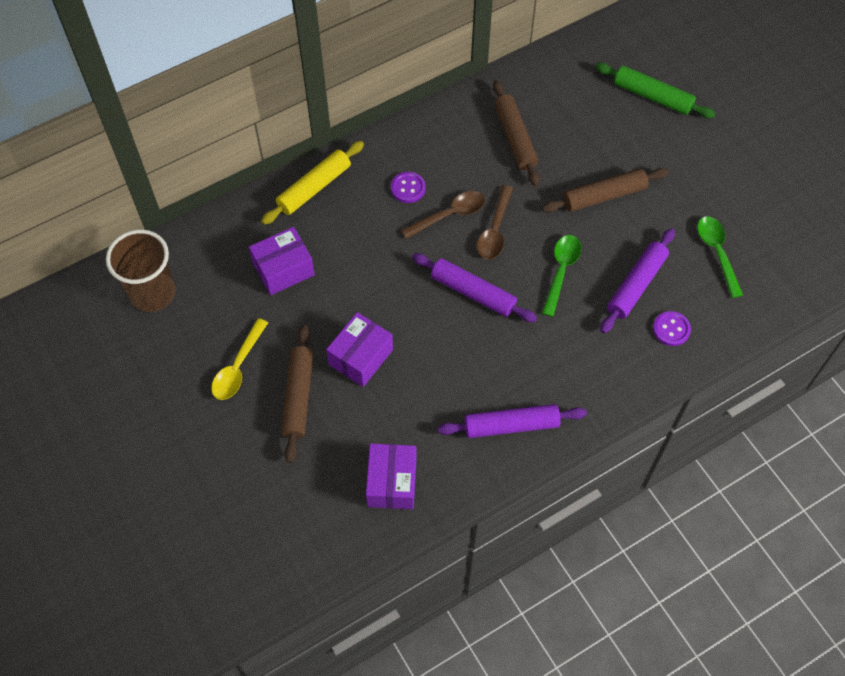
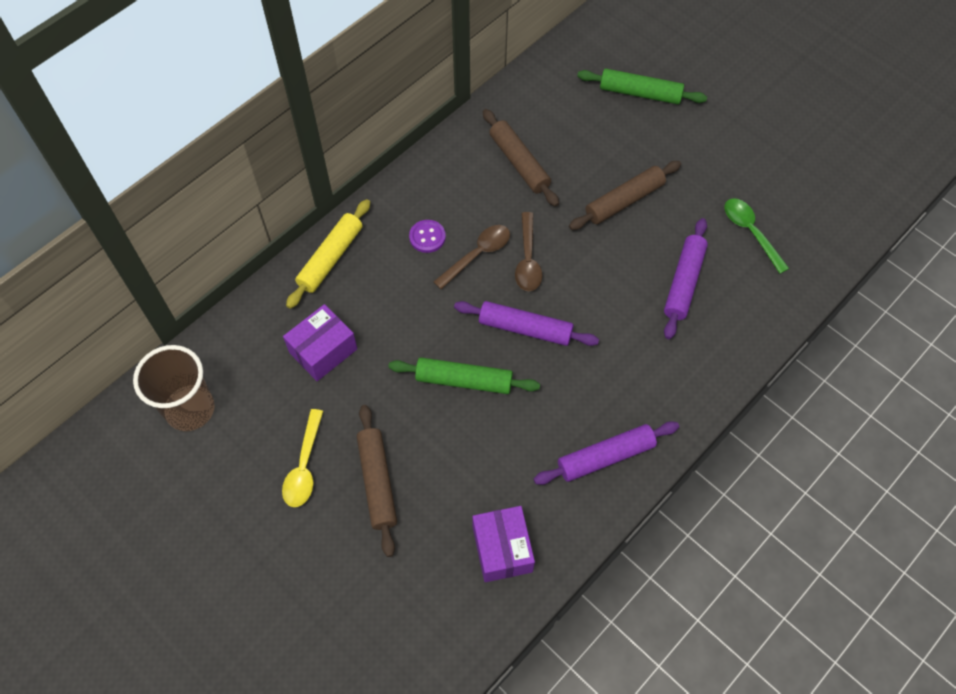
camera: 15 degrees left, 0 degrees up
purple box [326,312,393,387] -> none
green spoon [542,235,581,317] -> none
purple button [653,311,691,346] -> none
none -> green rolling pin [388,358,540,394]

